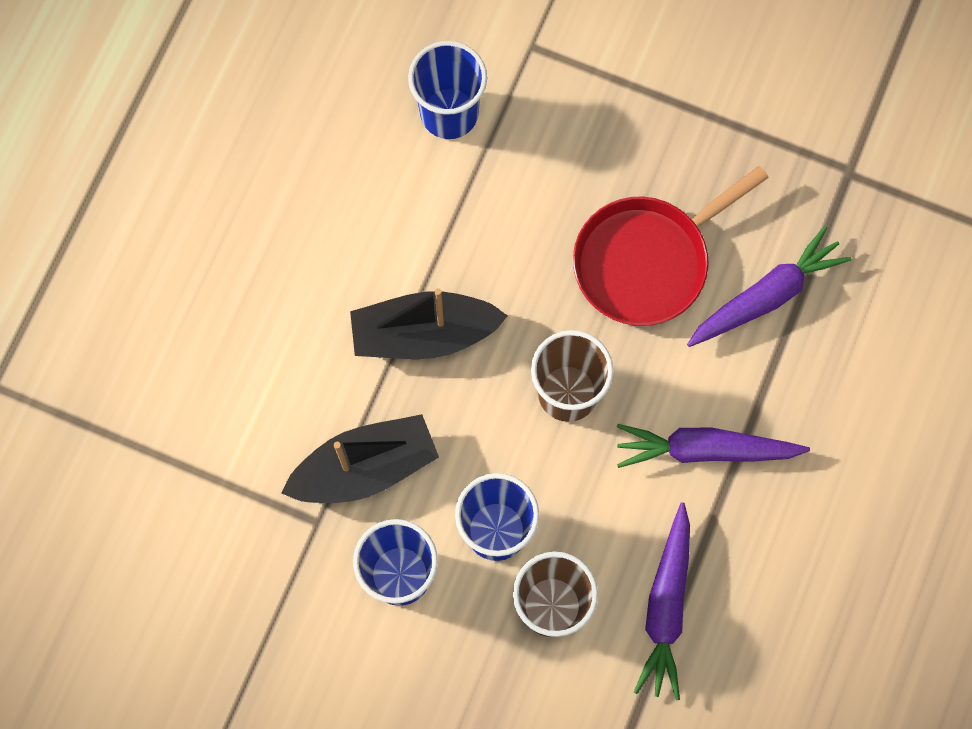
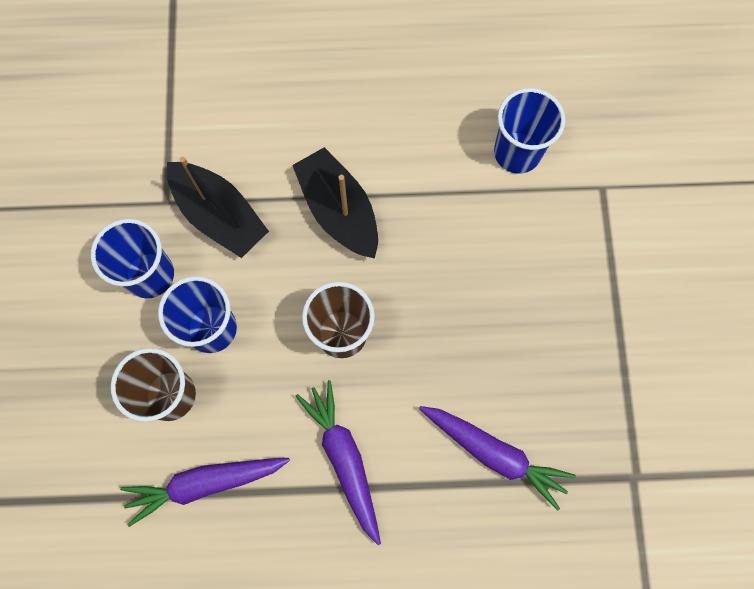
camera: 65 degrees right, 0 degrees up
red pan [573,166,769,326] -> none

